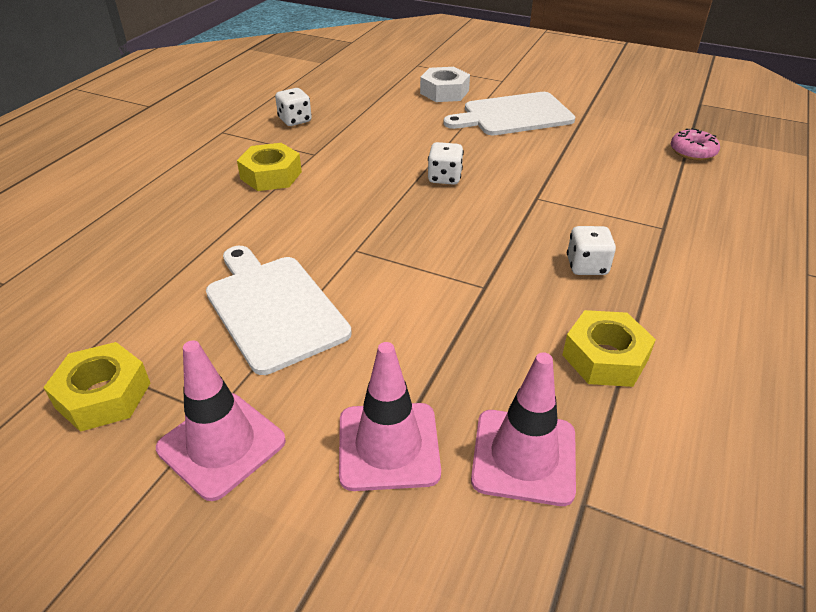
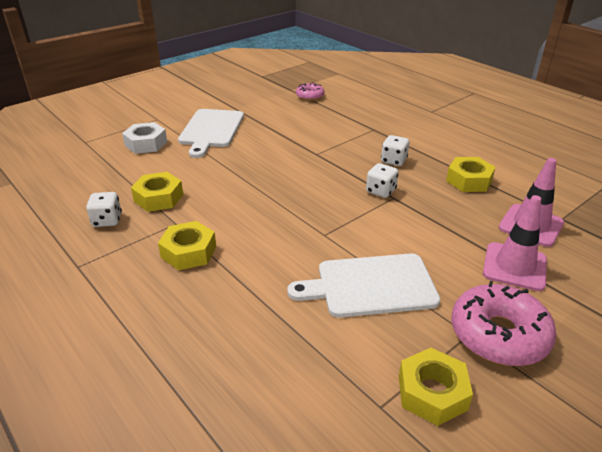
camera: 65 degrees left, 5 degrees down
pink traffic cone [156,340,286,501] -> pink donut [451,281,556,366]
white dice [428,142,464,185] -> white dice moved to [366,163,398,198]
none -> yellow nut [131,172,183,212]

